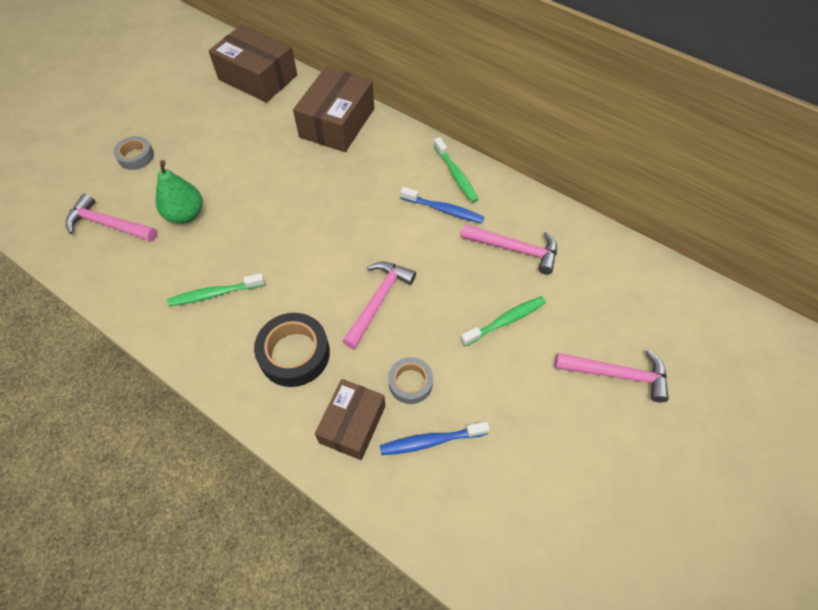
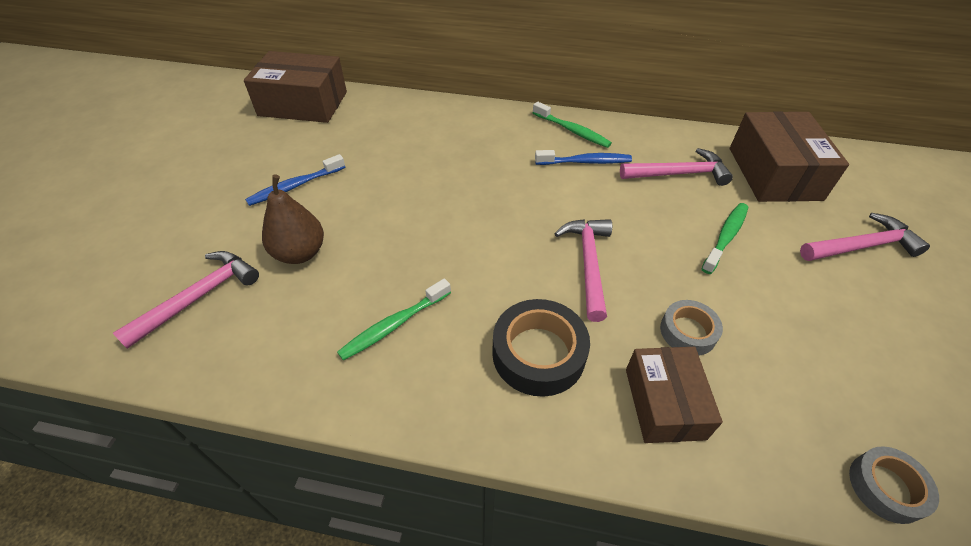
camera: 25 degrees left, 10 degrees down
pink hammer [65,193,157,242] -> pink hammer turned 135 degrees clockwise [113,251,259,349]
grey tape [114,136,154,170] -> grey tape moved to [849,446,939,524]
green pear [156,160,203,224] -> brown pear [262,174,324,264]
brown box [293,67,374,152] -> brown box moved to [730,111,849,202]
blue toothbrush [380,422,490,455] -> blue toothbrush moved to [245,154,345,206]

